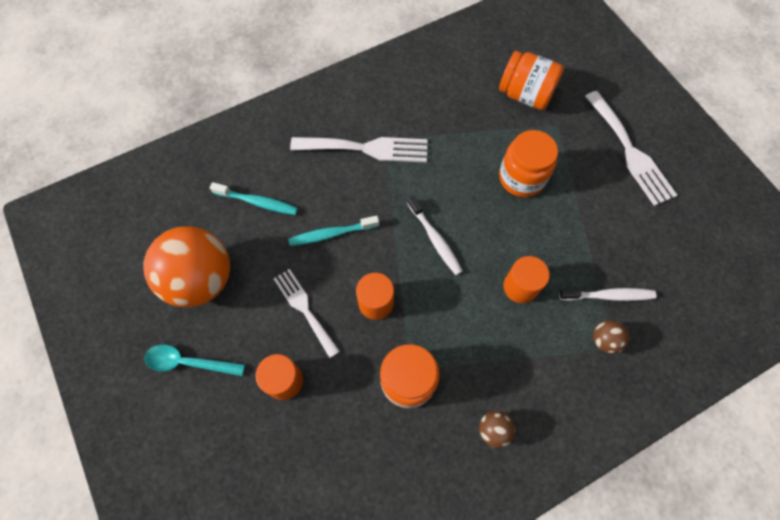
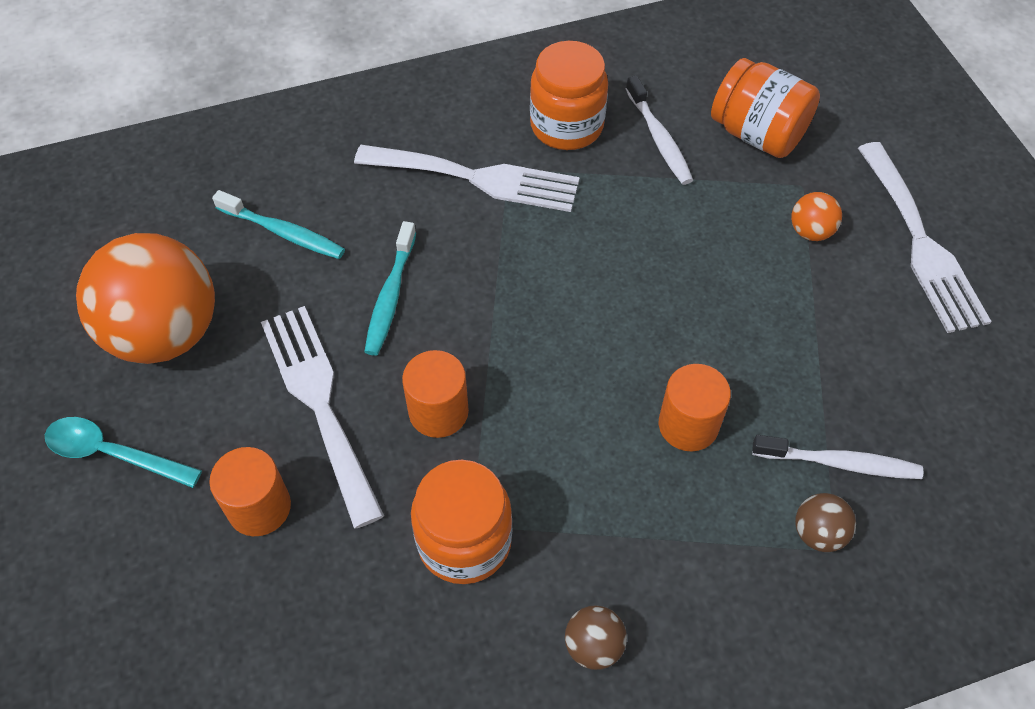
camera: 10 degrees right, 10 degrees down
white fork [274,269,340,358] -> white fork [261,306,384,529], size x1.51
turquoise toothbrush [288,216,379,246] -> turquoise toothbrush turned 75 degrees counterclockwise [364,221,416,356]
white toothbrush [407,195,462,275] -> white toothbrush moved to [626,75,693,185]
orange jar [499,130,558,197] -> orange jar moved to [530,41,608,150]
none -> orange ball [791,192,842,241]

